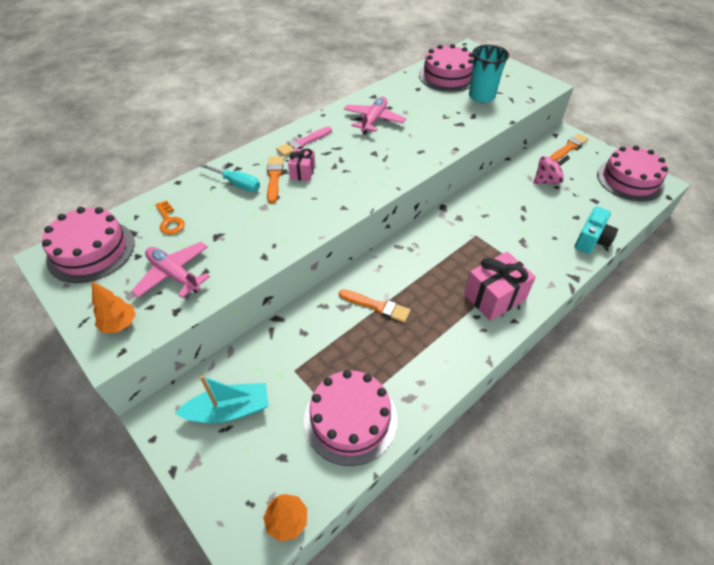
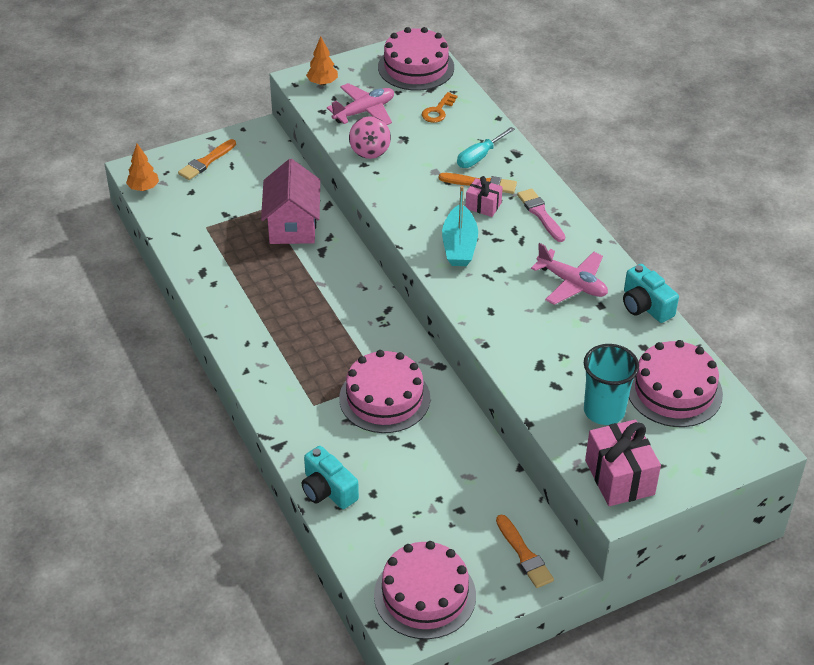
camera: 105 degrees right, 5 degrees down
orange key [155,200,185,235] -> orange key turned 45 degrees counterclockwise [422,92,458,123]
turquoise boat [175,375,269,423] -> turquoise boat moved to [442,186,478,266]
pink cake [304,370,397,466] -> pink cake moved to [339,350,430,433]
orange brush [339,289,410,323] -> orange brush moved to [178,139,236,180]
pink gift [464,252,536,321] -> pink gift moved to [585,420,661,506]
pink spinning top [533,155,570,184] -> pink spinning top moved to [349,116,391,159]
none -> pink house [261,159,320,244]
none -> turquoise camera [623,264,679,323]

